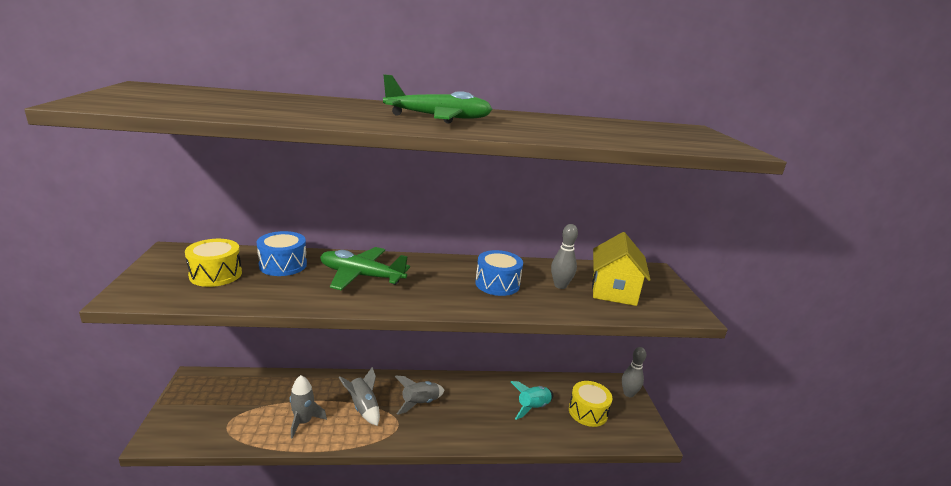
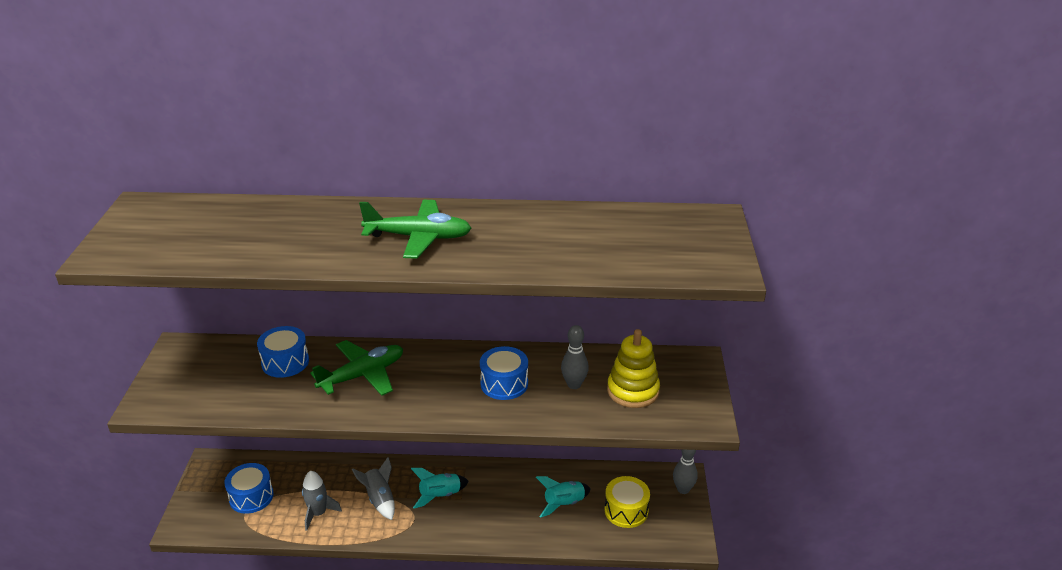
camera: 10 degrees right, 10 degrees up
yellow drum [185,239,242,287] -> none
green plane [320,247,410,290] -> green plane turned 120 degrees clockwise [310,340,403,396]
grey rocket [395,376,444,415] -> turquoise rocket [411,468,469,509]
yellow house [592,232,650,306] -> yellow stacking toy [607,329,660,408]
none -> blue drum [224,463,273,514]

